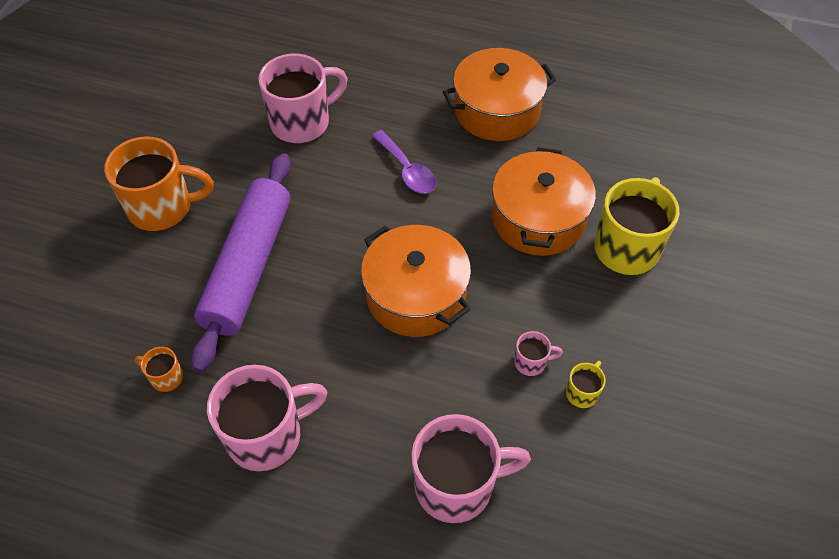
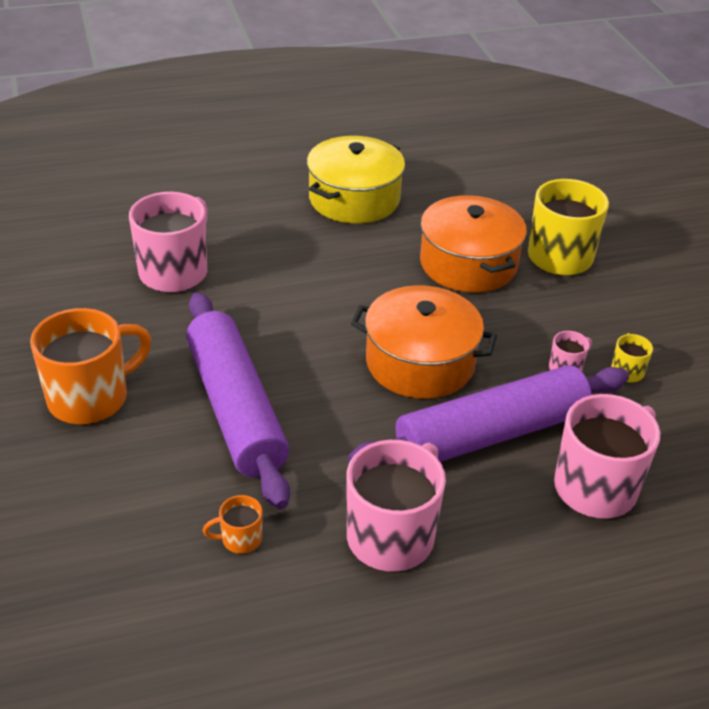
camera: 35 degrees left, 15 degrees down
purple spoon [372,130,436,194] -> none
orange pot [443,48,556,141] -> yellow pot [307,136,405,224]
none -> purple rolling pin [348,365,629,462]

